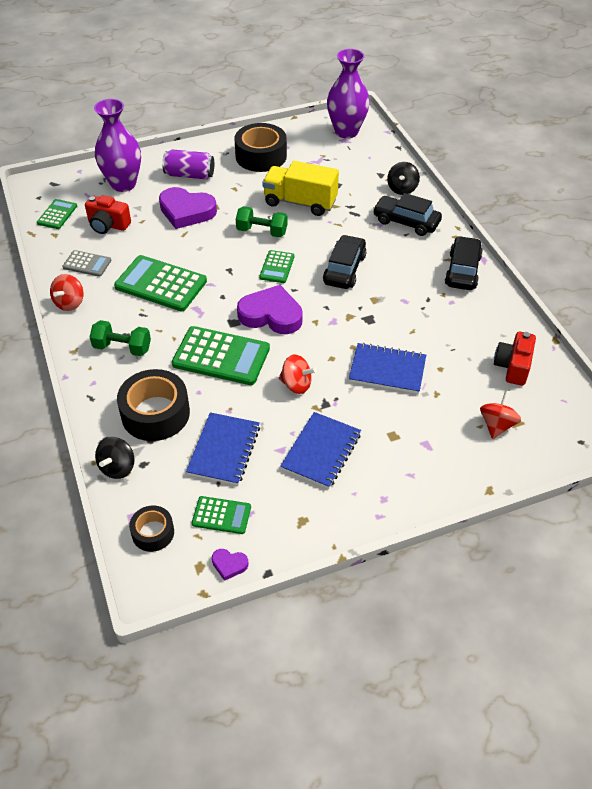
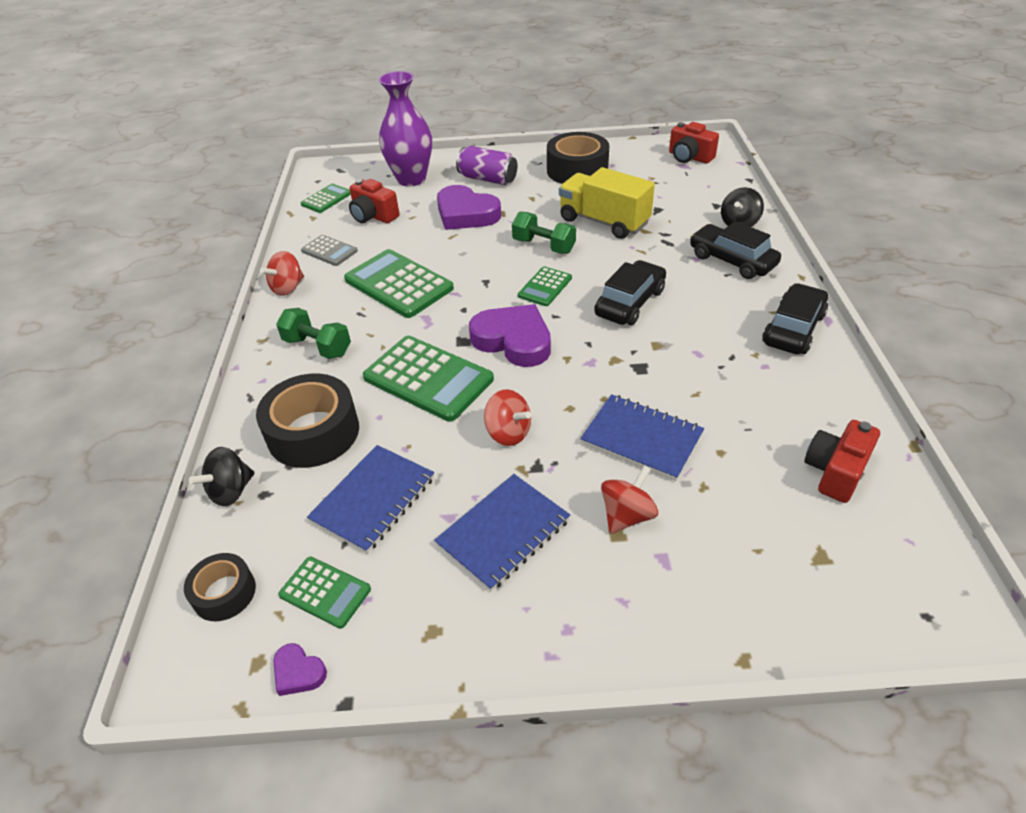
camera: 20 degrees right, 5 degrees down
purple vase [327,49,370,139] -> red camera [669,122,719,163]
red spinning top [480,390,521,439] -> red spinning top moved to [601,465,658,534]

